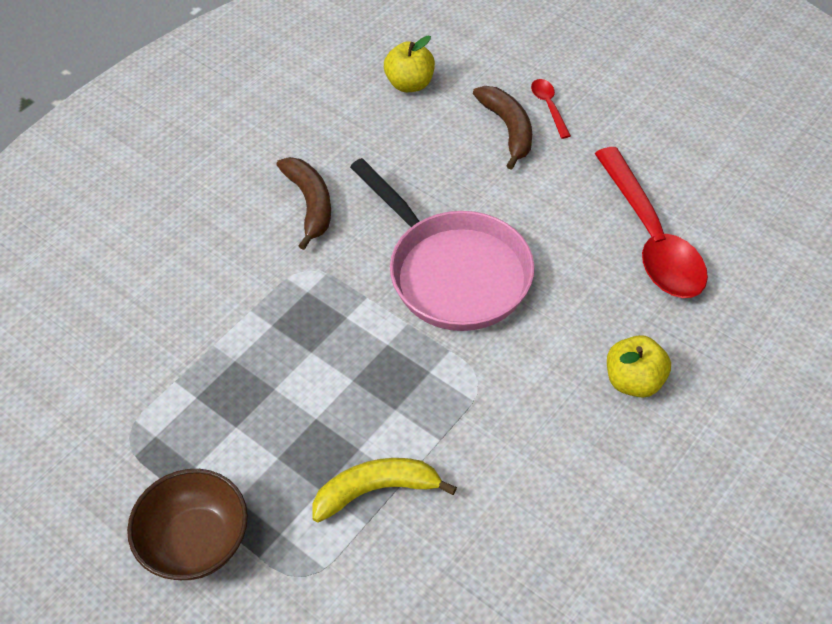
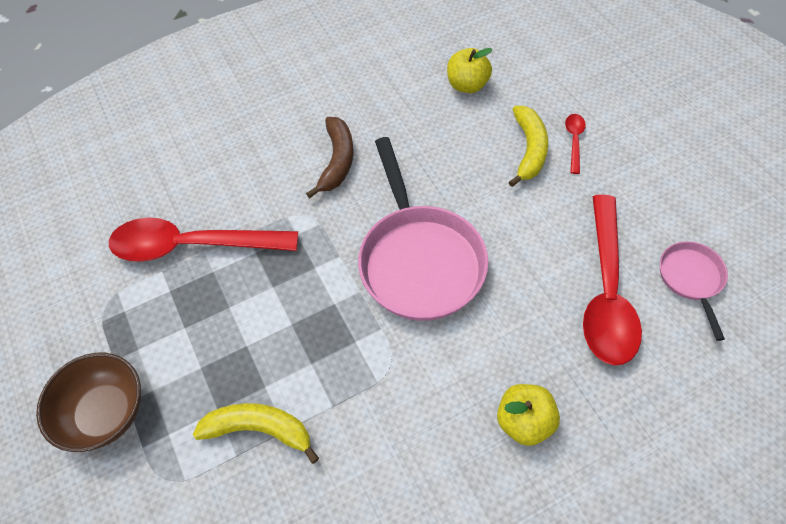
camera: 25 degrees right, 5 degrees up
brown banana [473,86,532,170] -> yellow banana [509,106,548,187]
none -> red spoon [109,217,298,262]
none -> pink pan [660,241,728,341]

